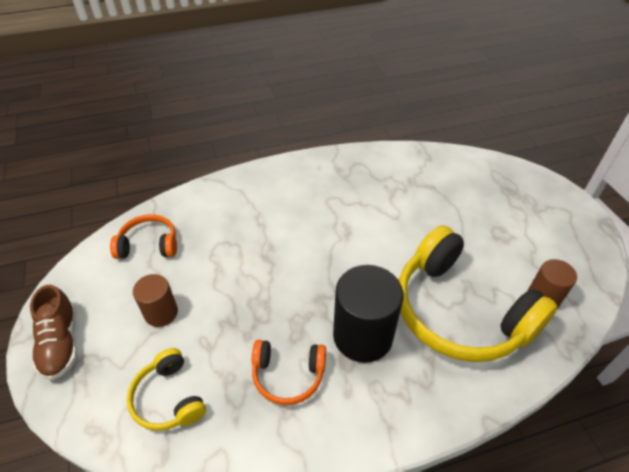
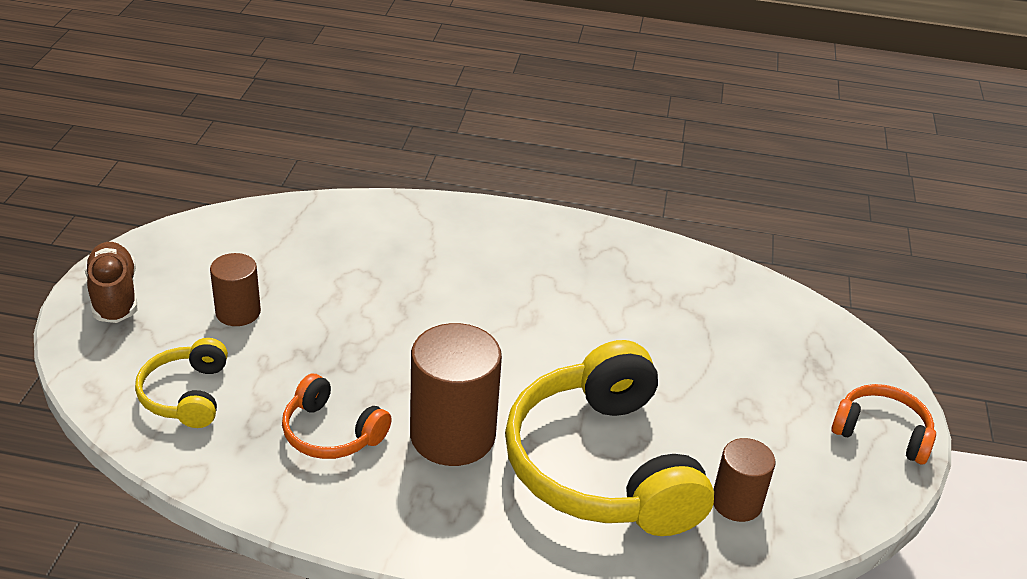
camera: 25 degrees right, 10 degrees down
brown shoe [30,285,77,380] -> brown shoe turned 150 degrees clockwise [85,242,137,323]
orange headphones [110,214,177,259] -> orange headphones moved to [831,384,936,464]
black cylinder [333,265,403,363] -> brown cylinder [410,323,502,466]

